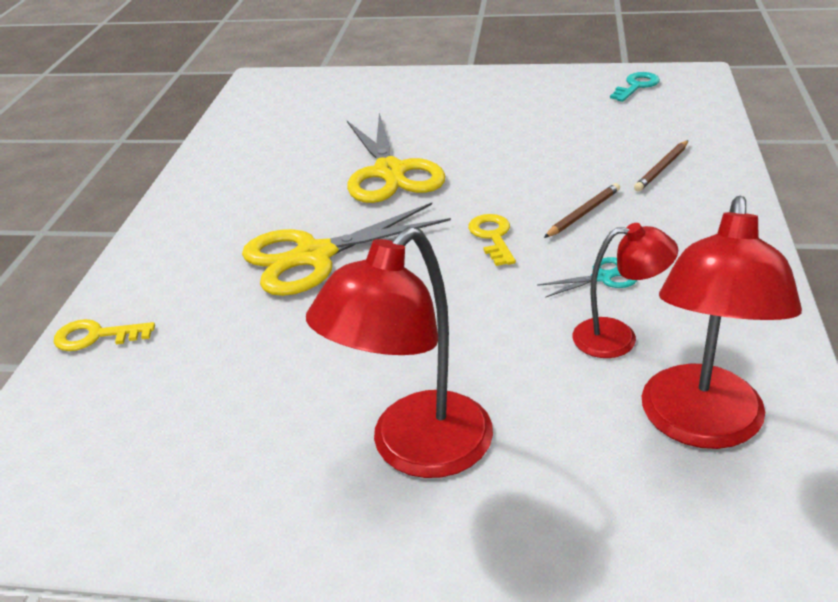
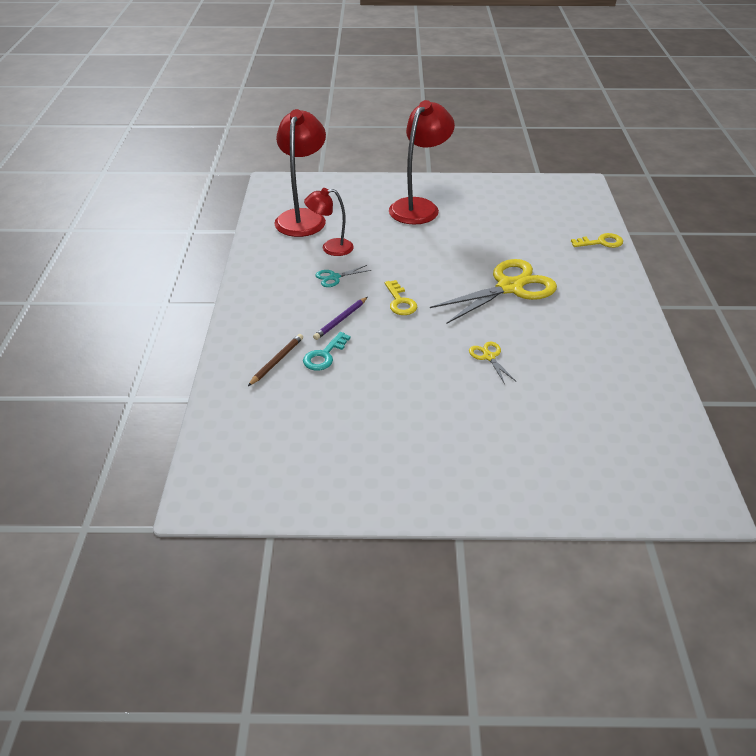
camera: 170 degrees right, 5 degrees up
yellow scissors [347,113,446,203] -> yellow scissors [469,342,516,384], size x0.43
brown pencil [544,183,620,238] -> purple pencil [313,297,368,340]
turquoise key [610,72,660,102] -> turquoise key moved to [303,332,351,371]

